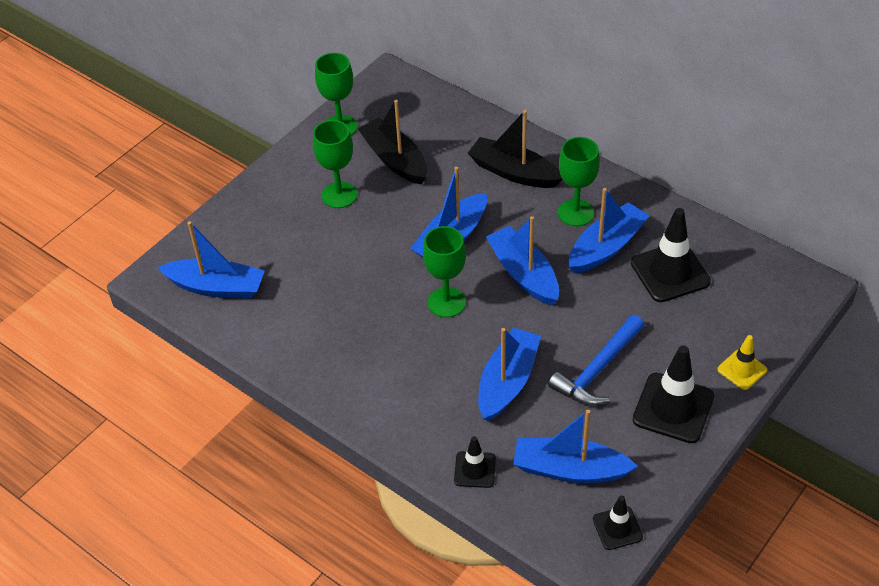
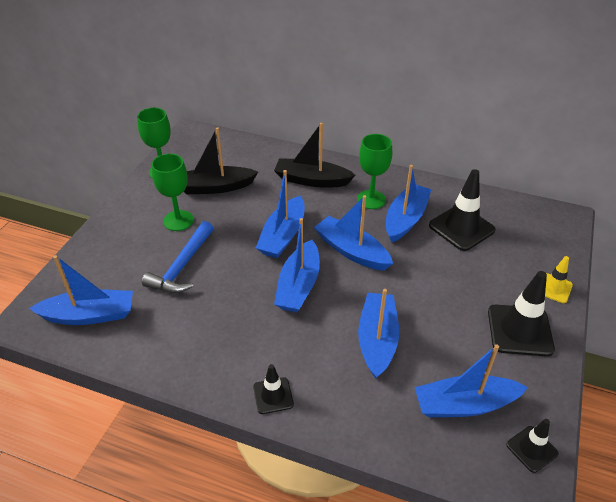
camera: 20 degrees left, 5 degrees down
black boat [357,100,427,184] -> black boat turned 45 degrees counterclockwise [184,127,258,194]
green goblet [423,226,466,318] -> blue boat [274,218,320,312]
black traffic cone [454,436,496,488] -> black traffic cone moved to [253,364,294,414]
blue hammer [548,315,644,406] -> blue hammer moved to [142,221,214,293]

